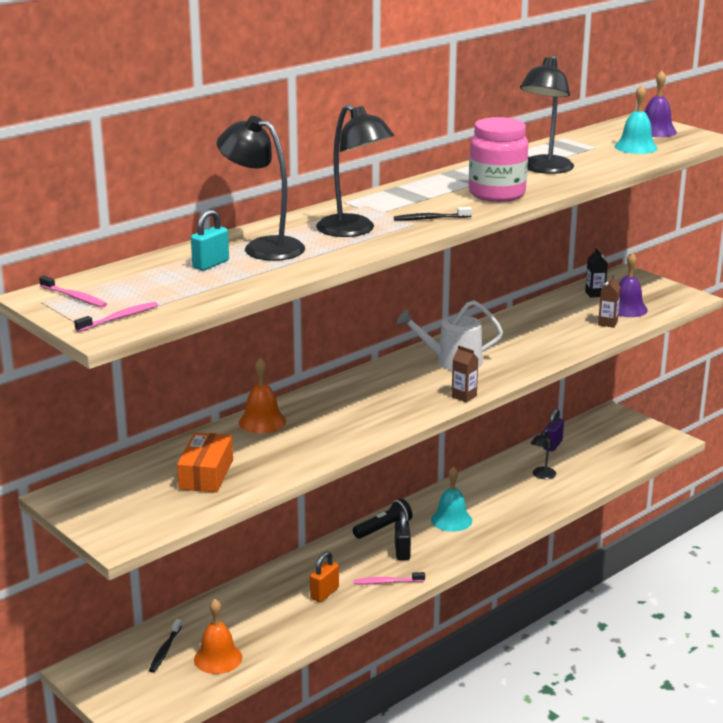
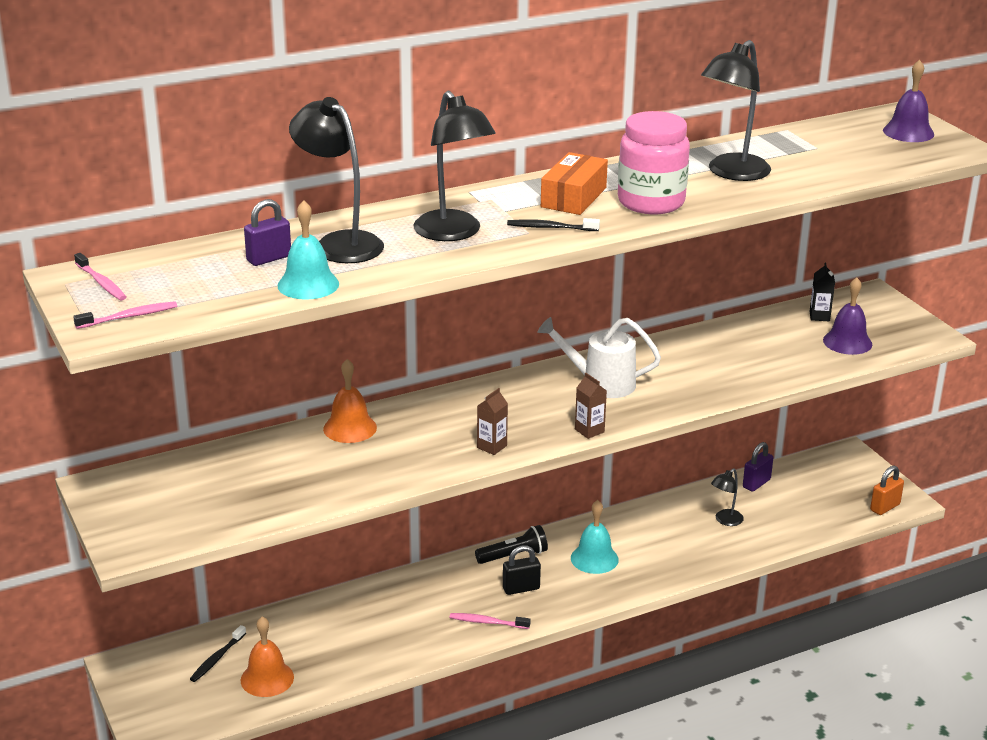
camera: 15 degrees right, 5 degrees up
orange box [177,432,233,493] -> orange box moved to [541,152,608,215]
turquoise padlock [191,210,229,270] -> purple padlock [244,199,291,266]
orange padlock [310,551,339,602] -> orange padlock moved to [870,466,904,515]
black padlock [395,511,411,560] -> black padlock turned 60 degrees clockwise [503,545,541,595]
brown carton [598,276,621,328] -> brown carton moved to [477,388,508,455]
turquoise bell [615,84,658,154] -> turquoise bell moved to [277,200,339,300]

